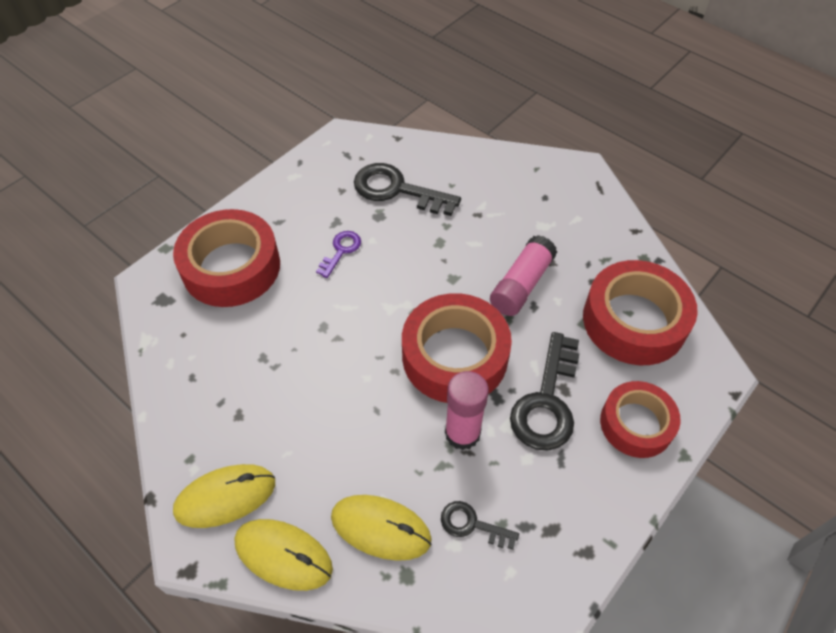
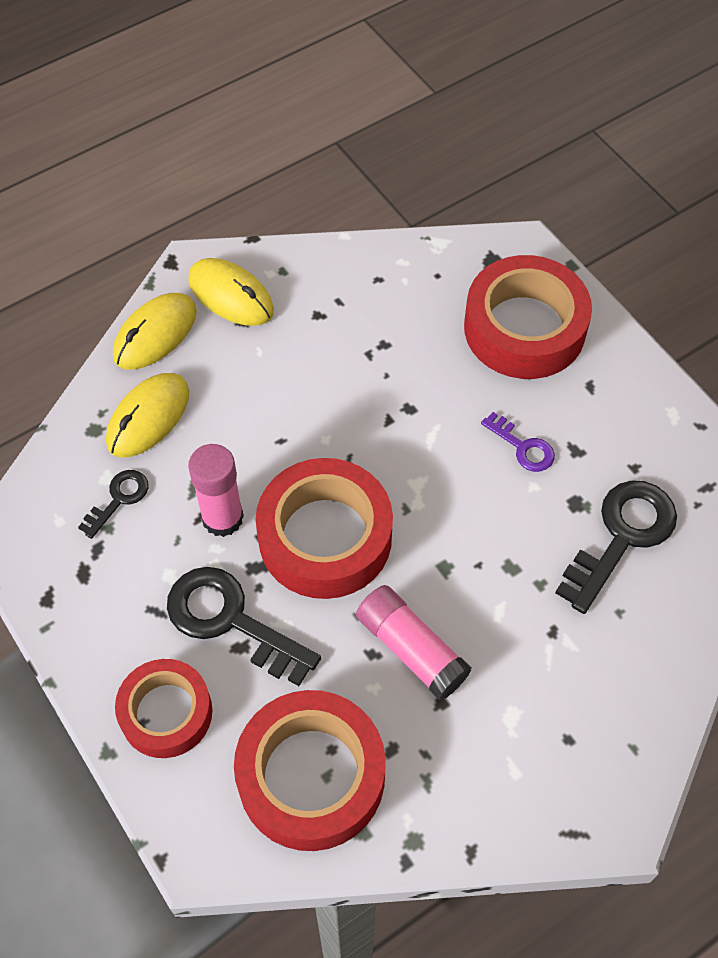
camera: 105 degrees right, 5 degrees up
yellow mouse [173,464,275,528] -> yellow mouse turned 45 degrees counterclockwise [188,258,274,326]

